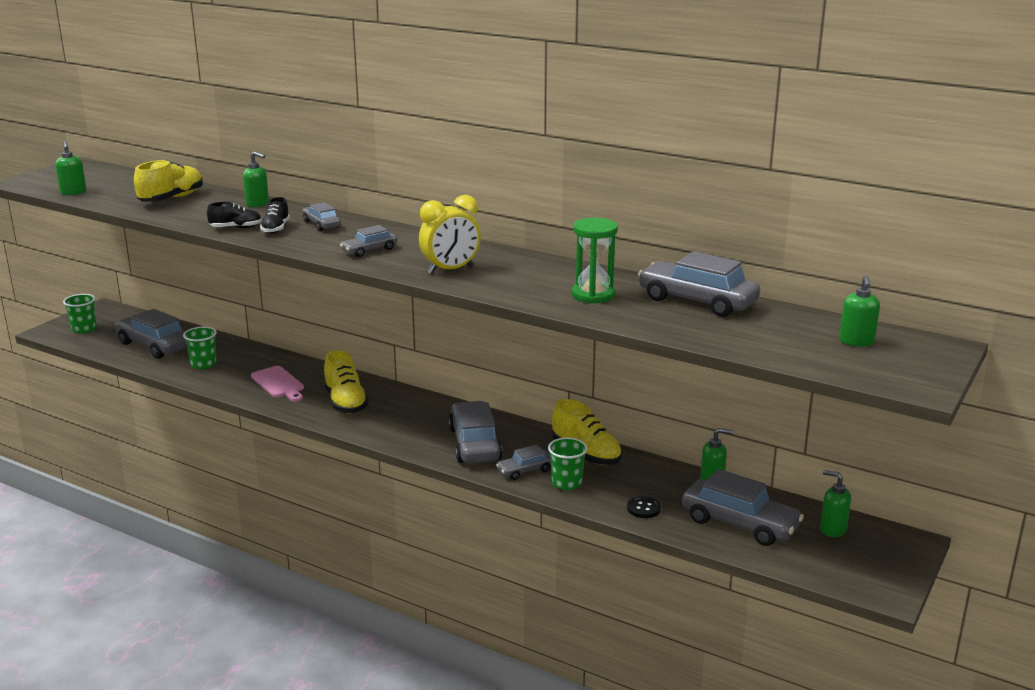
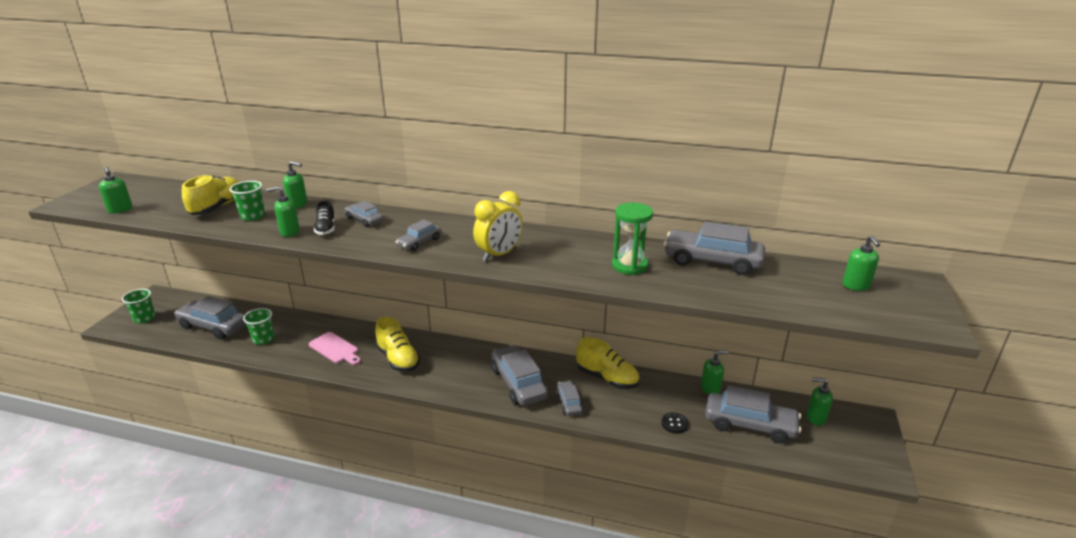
camera: 15 degrees left, 5 degrees up
black shoe [207,202,262,228] -> green soap dispenser [266,186,300,237]
grey car [496,445,551,480] -> grey car turned 120 degrees clockwise [556,381,583,416]
green cup [548,437,588,490] -> green cup moved to [229,181,265,221]

